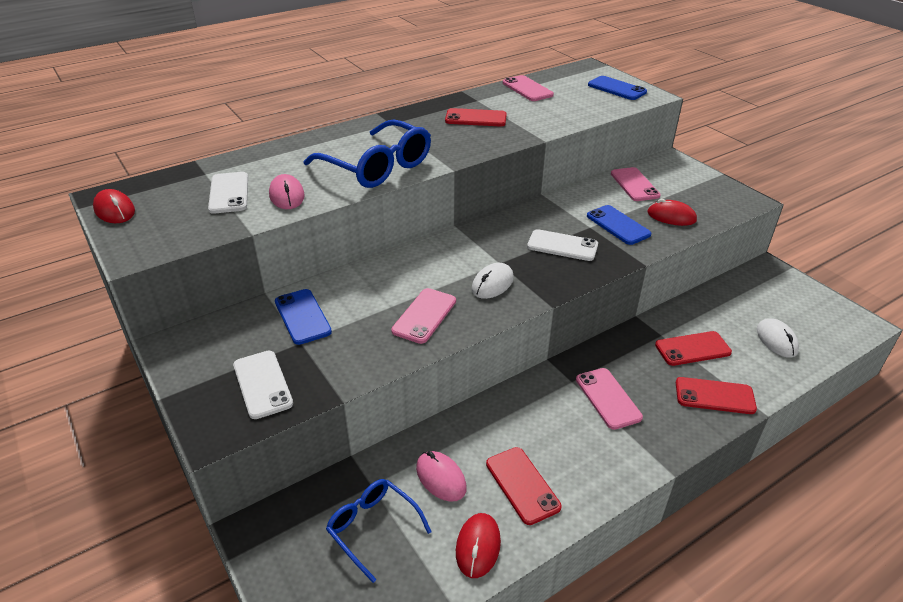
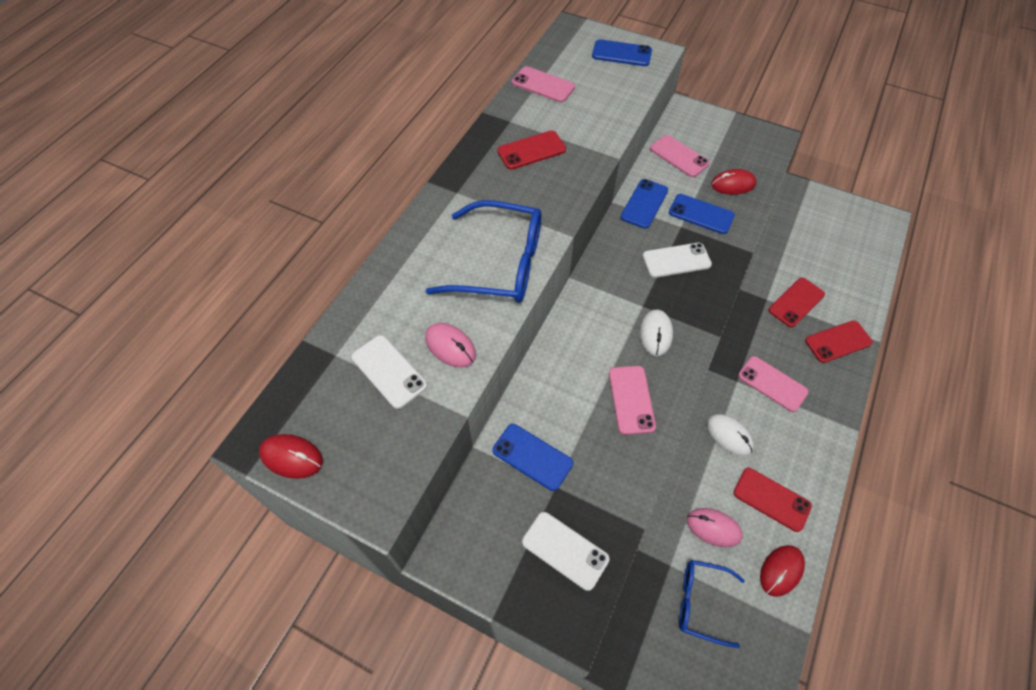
camera: 30 degrees left, 20 degrees up
red mouse [456,513,501,578] -> red mouse turned 60 degrees clockwise [760,545,805,597]
white mouse [757,318,799,358] -> white mouse moved to [707,414,754,456]
none -> blue phone [621,179,668,229]

